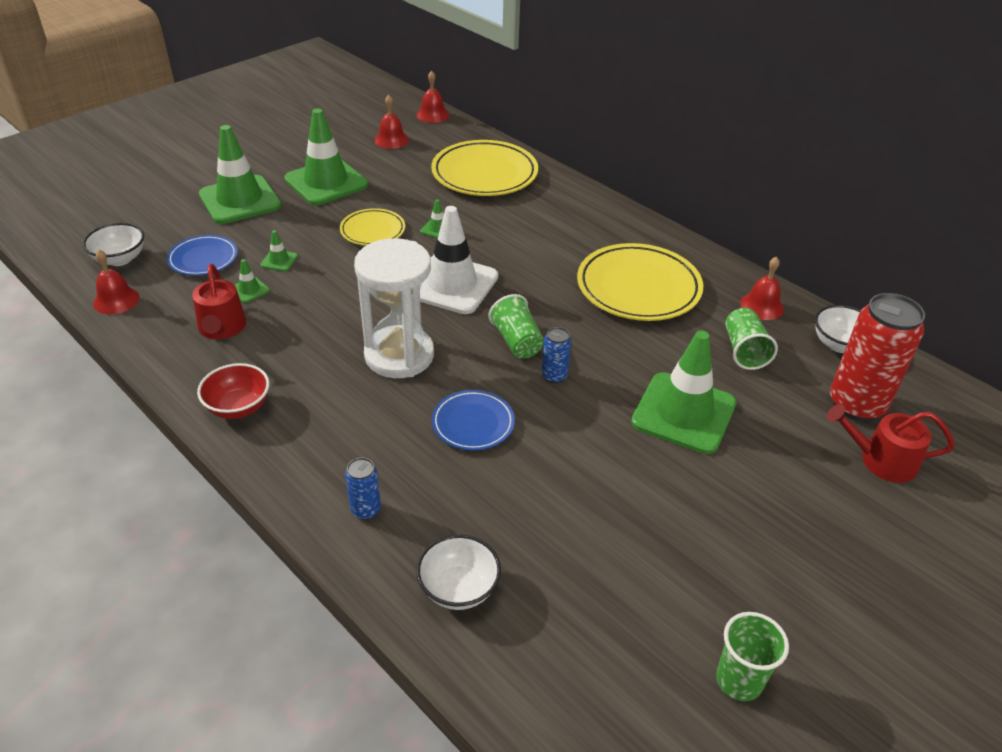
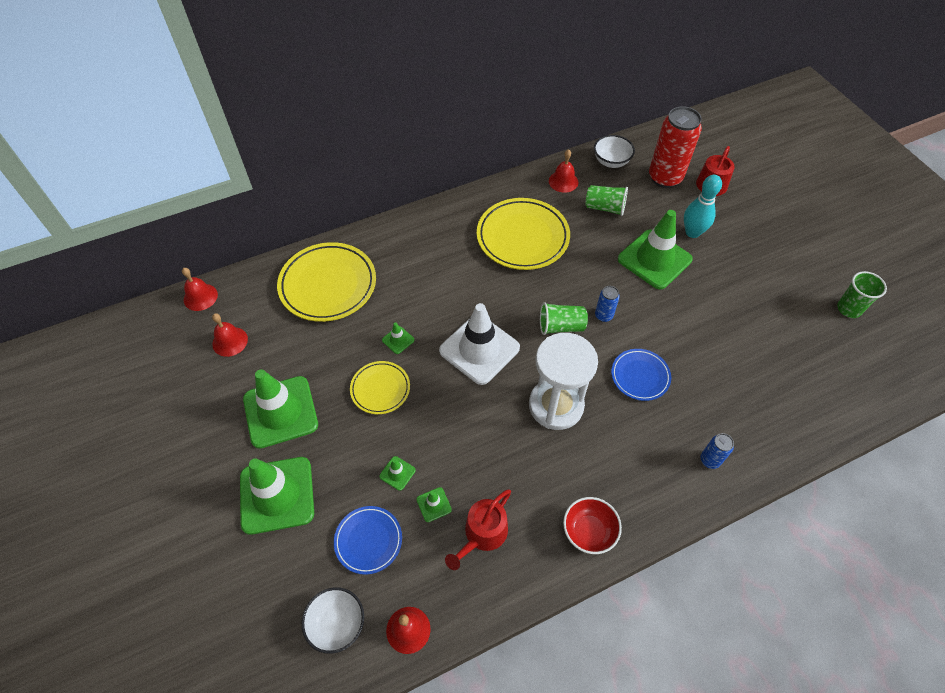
camera: 70 degrees left, 15 degrees up
red watering can [192,264,246,339] -> red watering can turned 120 degrees clockwise [445,489,511,570]
white bowl [416,535,501,610] -> none
none -> turquoise bowling pin [684,175,722,238]

